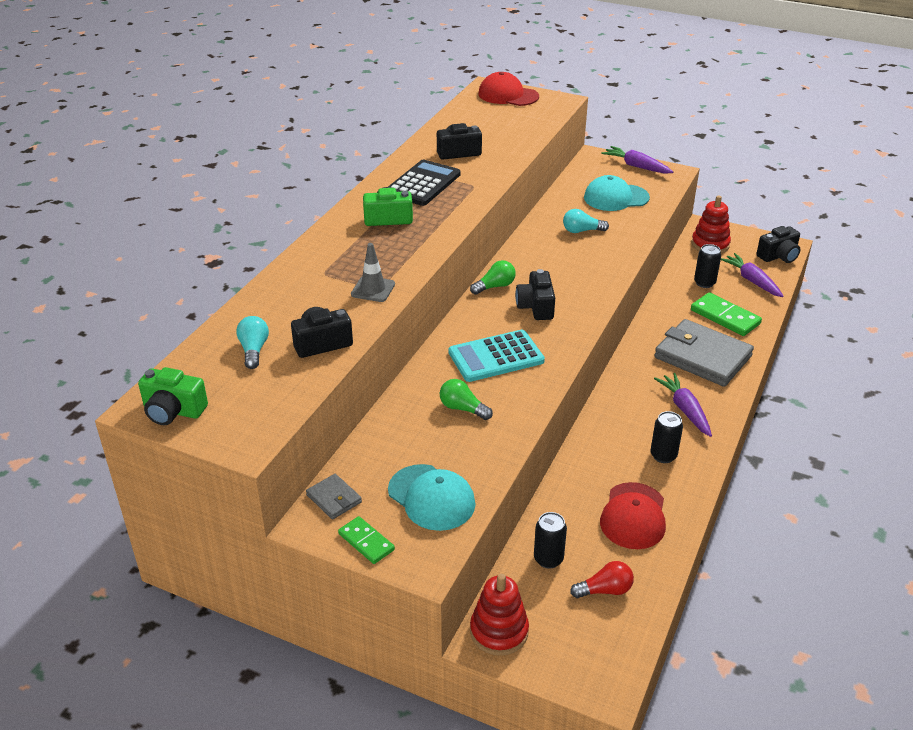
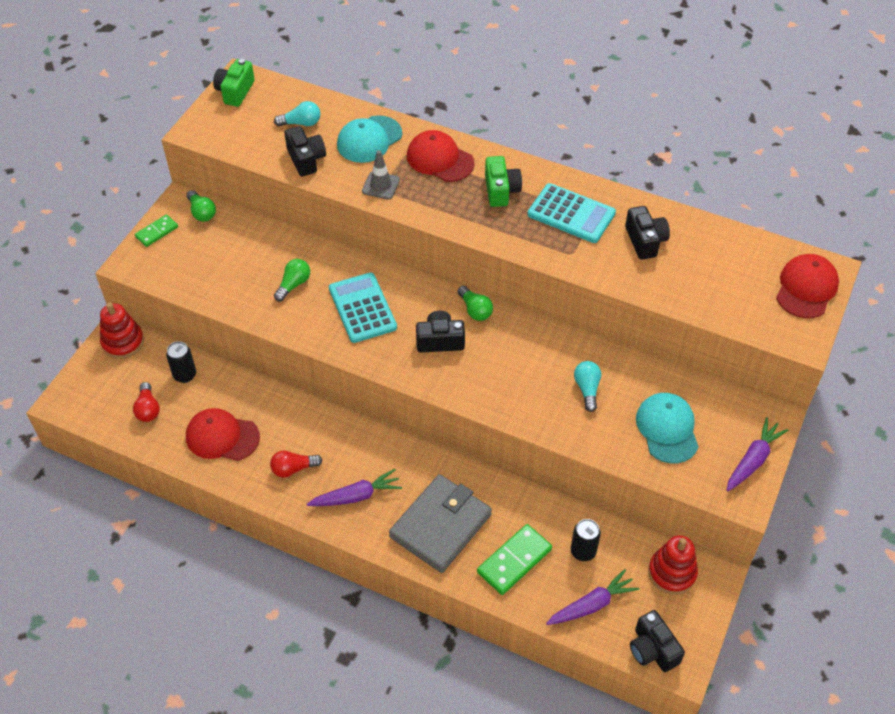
camera: 90 degrees right, 15 degrees up
grey wallet [306,474,362,519] -> green light bulb [187,190,216,222]
black calculator [388,160,460,206] -> turquoise calculator [527,183,616,243]
turquoise cap [388,464,476,531] -> turquoise cap moved to [337,115,402,163]
black can [650,411,683,463] -> red light bulb [270,450,322,478]
none -> red cap [407,130,475,182]

